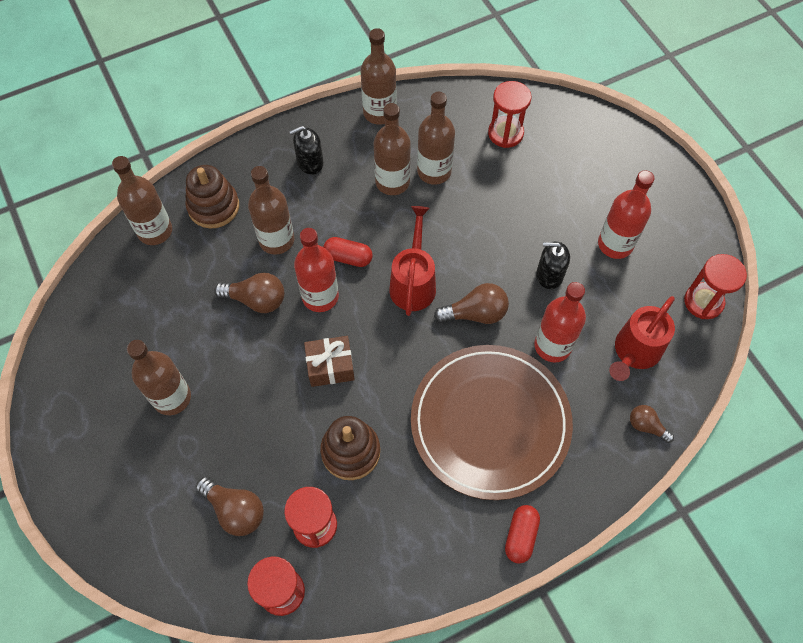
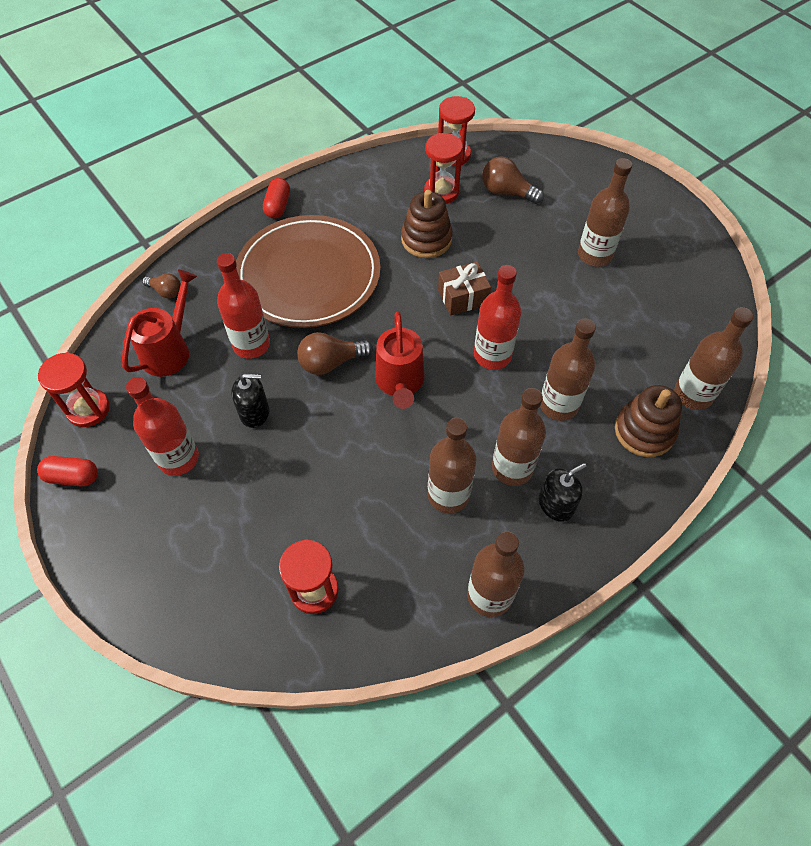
camera: 170 degrees right, 5 degrees down
brown light bulb [214,273,284,313] -> none
red capsule [323,237,373,267] -> red capsule moved to [37,456,98,486]
brown bottle [417,92,455,185] -> brown bottle moved to [492,388,546,486]

